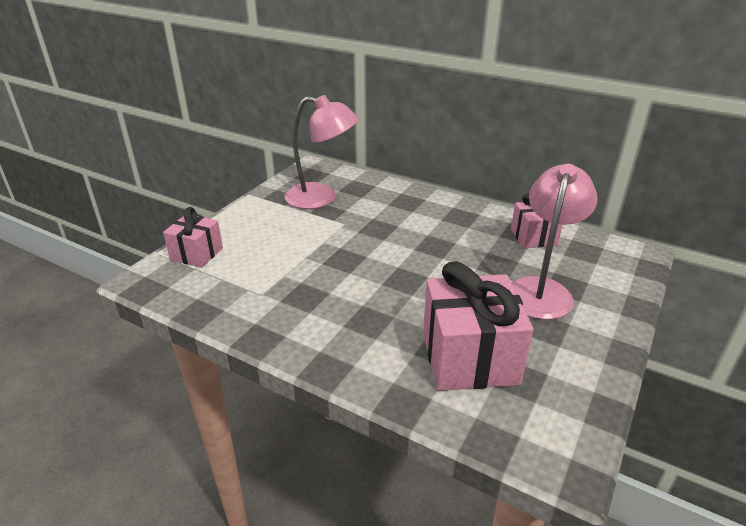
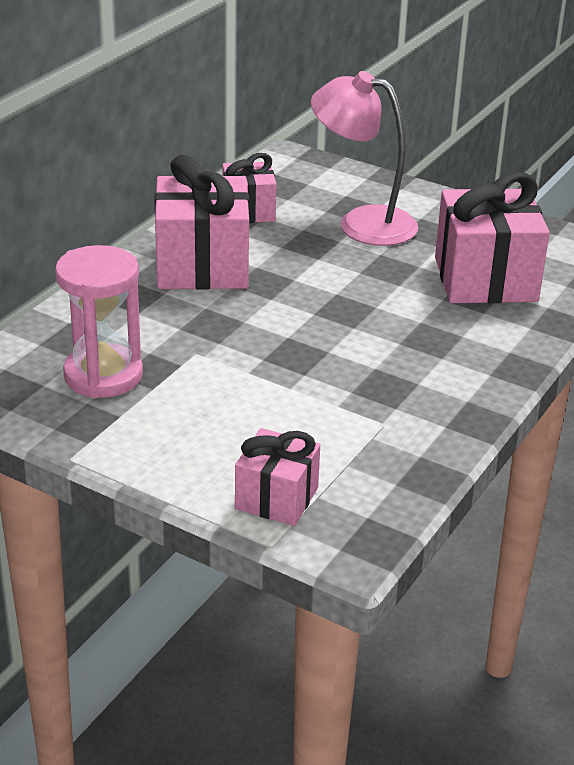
camera: 90 degrees left, 0 degrees up
pink lamp [285,95,359,209] -> pink hourglass [55,245,143,398]
none -> pink gift [155,155,249,290]

